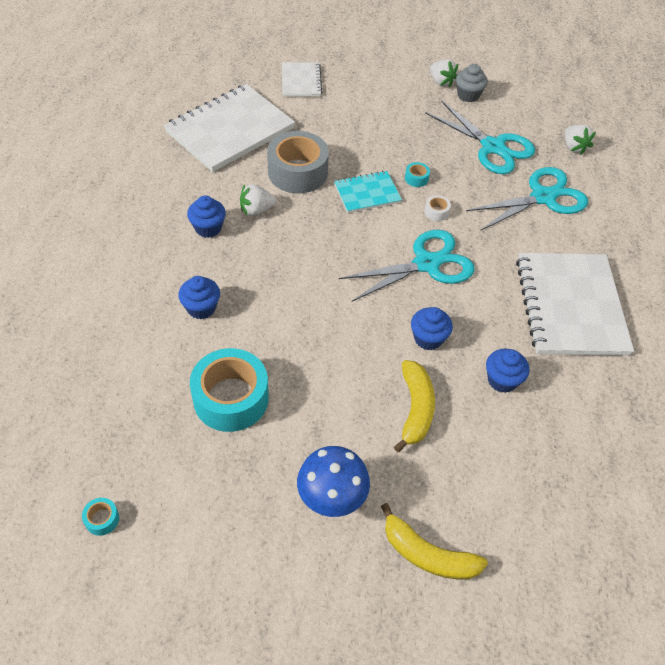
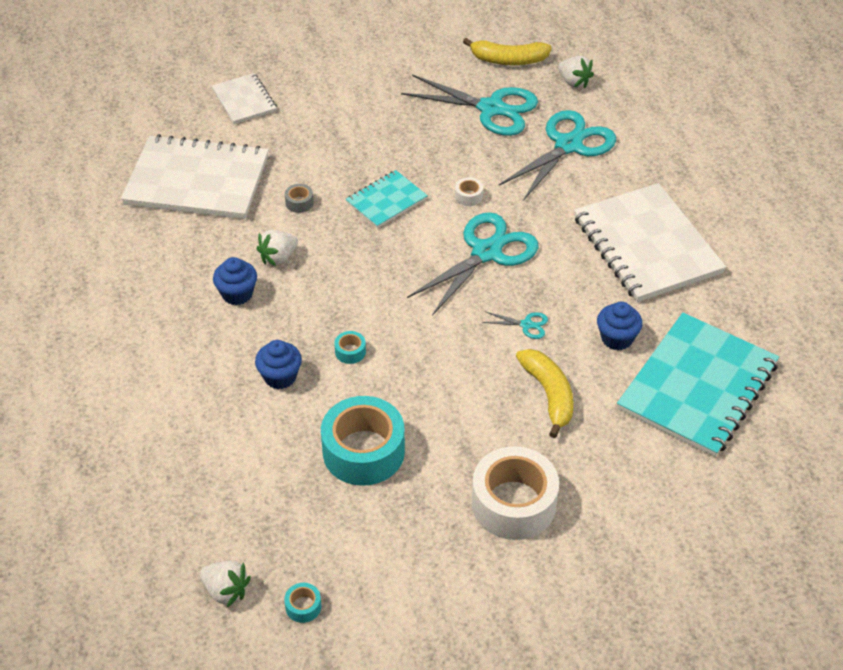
camera: 20 degrees left, 5 degrees down
white notebook [164,84,295,172] -> white notebook turned 75 degrees clockwise [121,134,269,219]
grey tape [267,131,329,194] -> grey tape [285,184,314,213], size x0.40
blue mushroom [297,446,370,517] -> white tape [472,446,559,540]
yellow banana [381,503,488,580] -> yellow banana moved to [463,38,552,65]
turquoise tape [405,162,430,187] -> turquoise tape moved to [334,331,366,364]
blue cupcake [411,307,453,350] -> turquoise scissors [482,312,548,339]
white strawberry [430,59,458,88] -> white strawberry moved to [200,560,251,607]
grey cupcake [456,64,488,102] -> none
none -> turquoise notebook [617,313,779,457]

